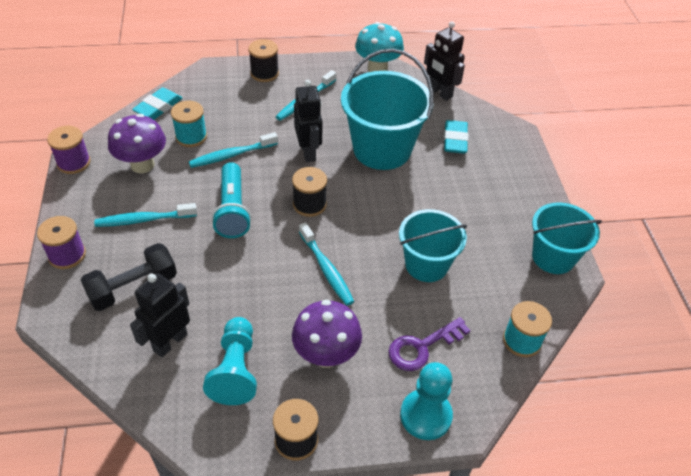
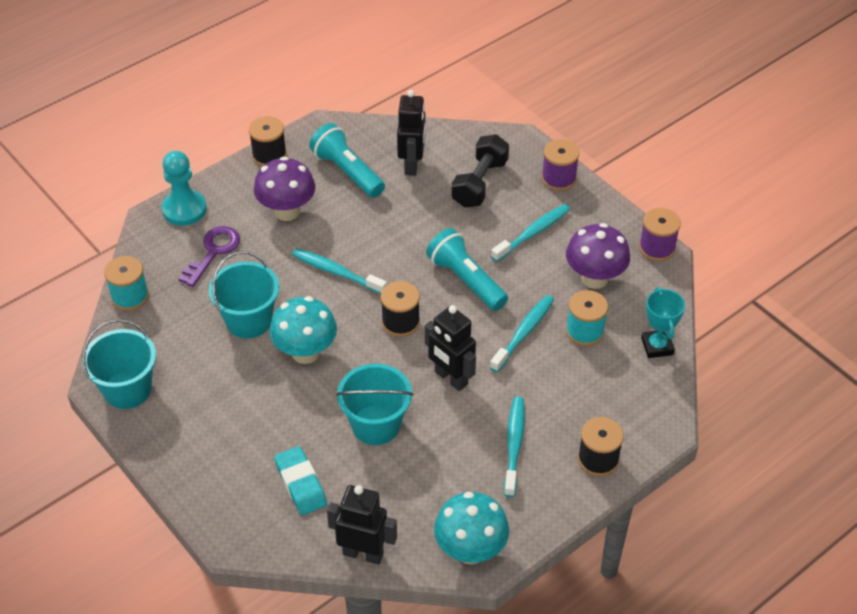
camera: 150 degrees right, 0 degrees up
turquoise eraser [132,88,182,120] -> turquoise trophy [641,287,685,358]
turquoise pawn [203,317,257,405] -> turquoise flashlight [309,123,385,198]
turquoise bucket [341,49,433,170] -> turquoise bucket [336,364,413,445], size x0.65
none -> turquoise mushroom [270,296,337,364]

